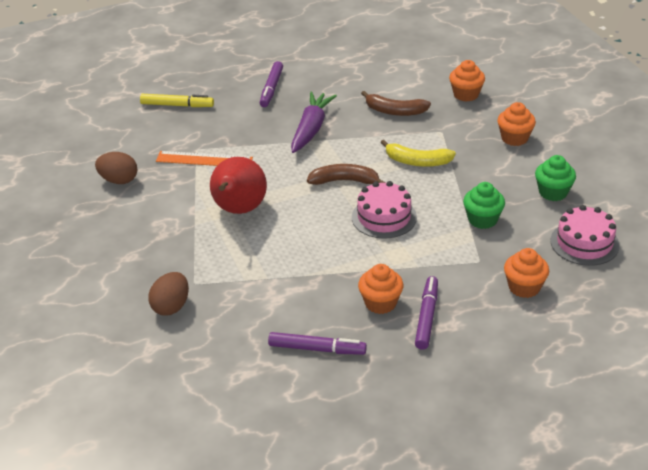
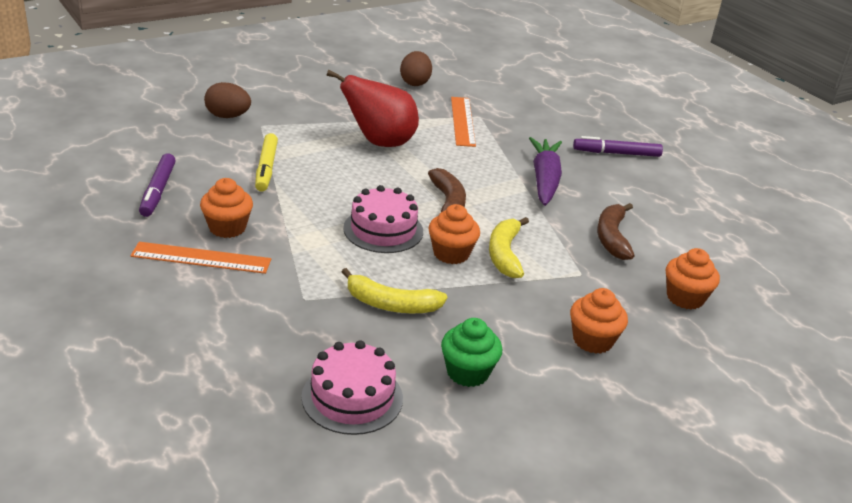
camera: 75 degrees right, 5 degrees down
yellow marker [140,94,214,107] -> yellow marker moved to [255,133,278,192]
purple carrot [291,92,337,153] -> purple carrot turned 90 degrees counterclockwise [529,137,562,206]
purple marker [415,276,438,350] -> orange ruler [130,242,271,274]
green cupcake [463,182,505,229] -> yellow banana [342,268,447,313]
orange cupcake [504,248,549,298] -> orange cupcake moved to [428,204,480,264]

